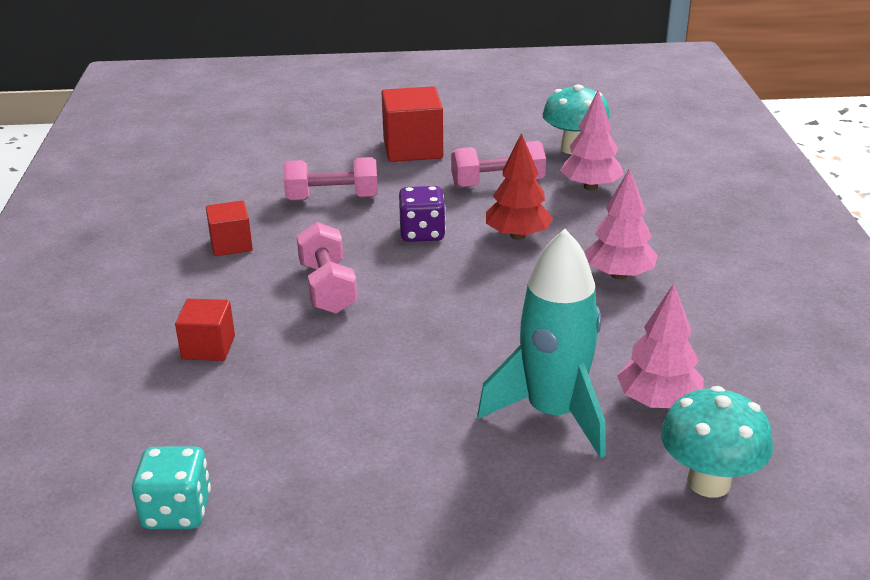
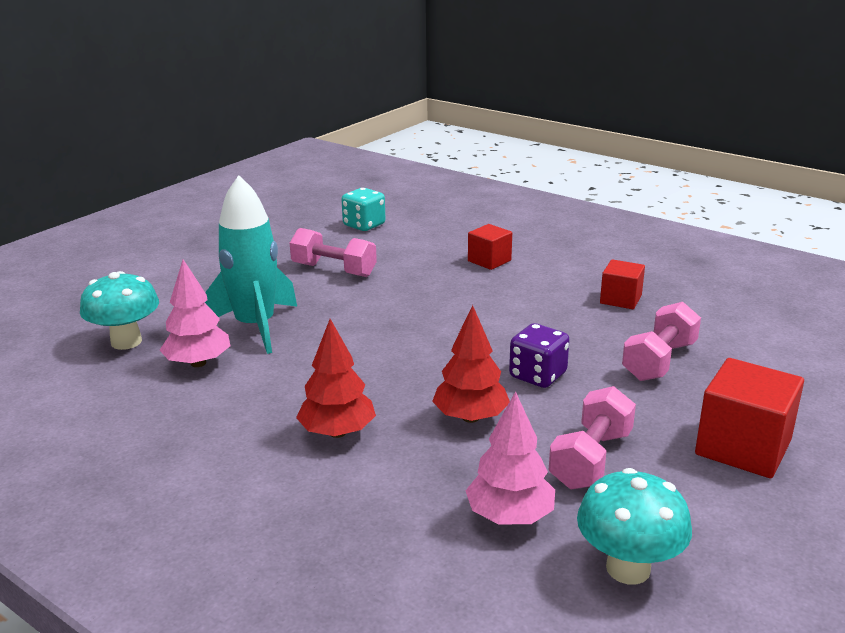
camera: 130 degrees right, 5 degrees down
pink dumbbell [297,222,357,314] -> pink dumbbell moved to [290,228,377,277]
pink tree [585,168,658,280] -> red tree [296,319,376,438]

